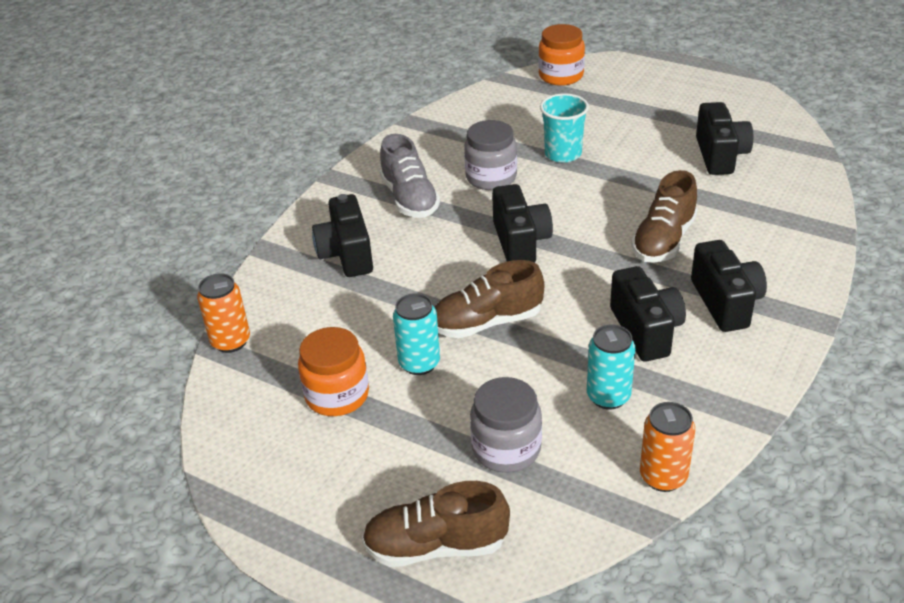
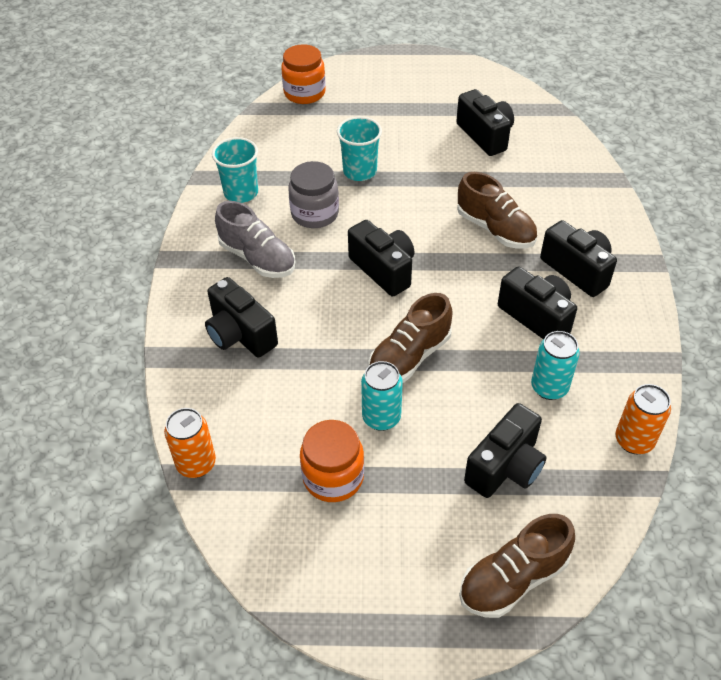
camera: 30 degrees left, 10 degrees up
grey jar [470,377,542,473] -> black camera [464,403,547,498]
brown shoe [631,170,697,263] -> brown shoe turned 45 degrees counterclockwise [457,172,537,248]
none -> turquoise cup [212,137,258,203]

